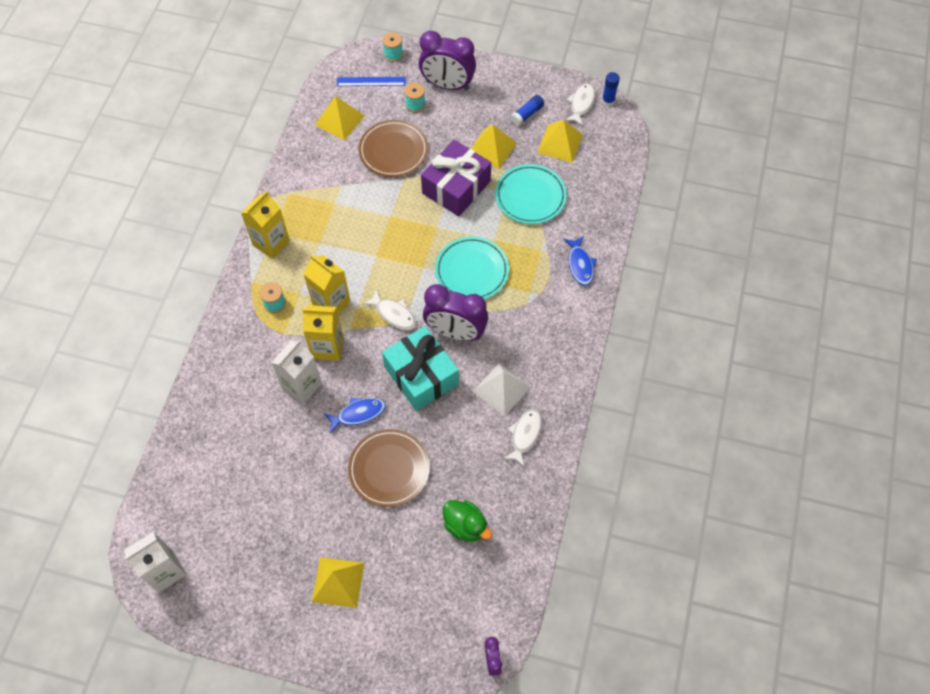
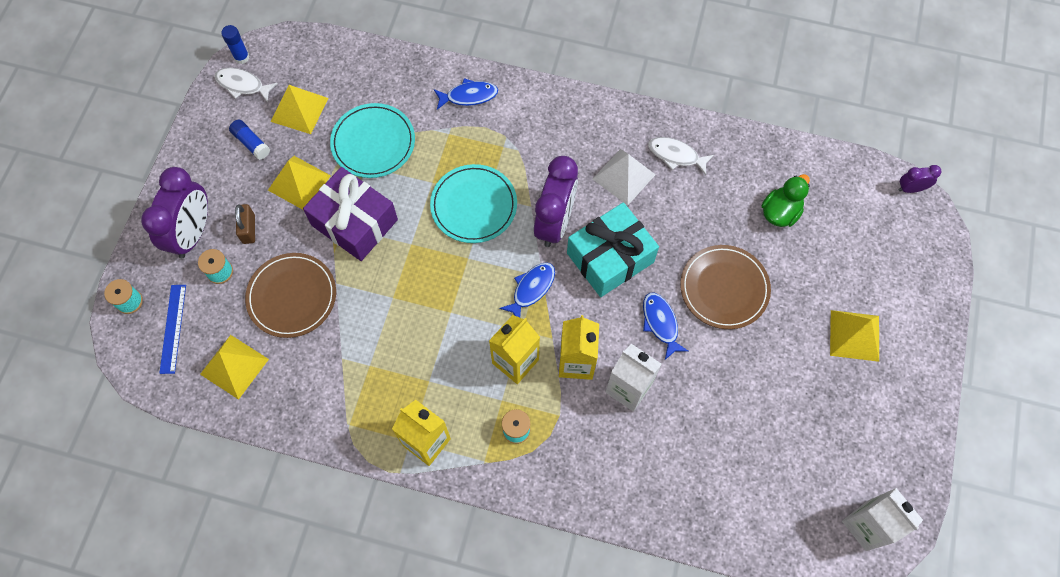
camera: 90 degrees left, 5 degrees up
white fish [363,289,416,330] -> blue fish [499,263,555,318]
none -> brown padlock [235,204,255,244]

